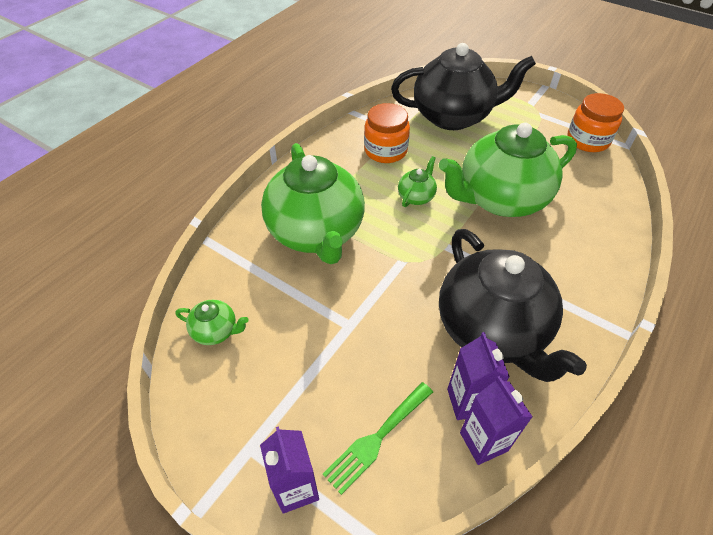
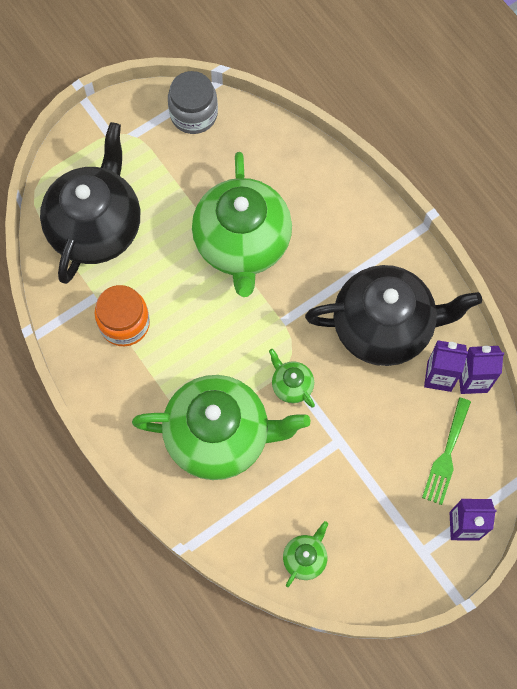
camera: 70 degrees left, 20 degrees up
green fork [323,382,433,495] -> green fork turned 45 degrees clockwise [422,398,471,505]
green teapot [398,156,437,207] -> green teapot moved to [269,349,315,407]
orange jar [567,93,624,152] -> grey jar [168,71,218,134]

